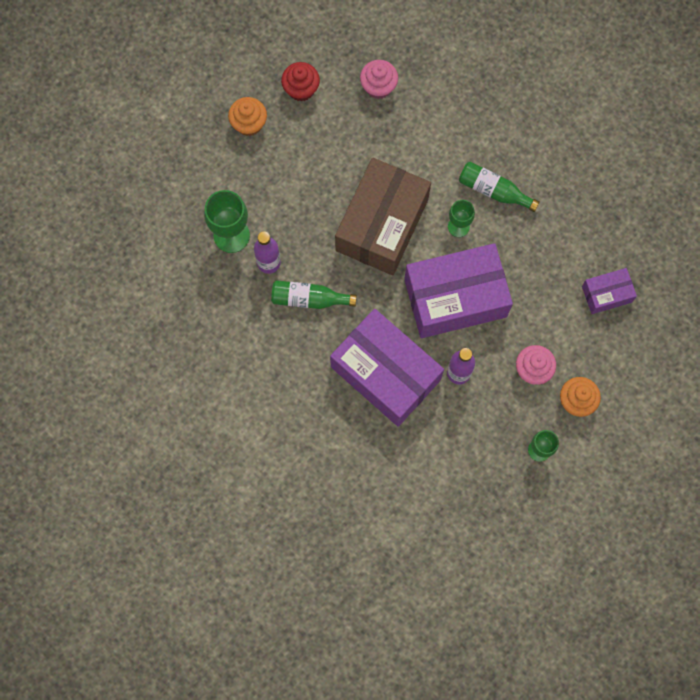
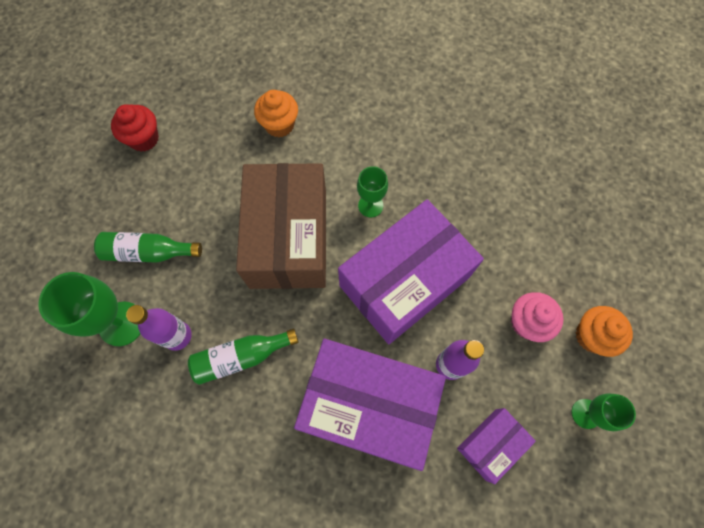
camera: 25 degrees left, 5 degrees down
orange cupcake [228,97,267,136] -> orange cupcake moved to [254,90,298,137]
pink cupcake [360,60,398,99] -> none
green bottle [459,162,540,212] -> green bottle moved to [94,232,202,263]
purple box [582,268,637,314] -> purple box moved to [457,408,536,484]

